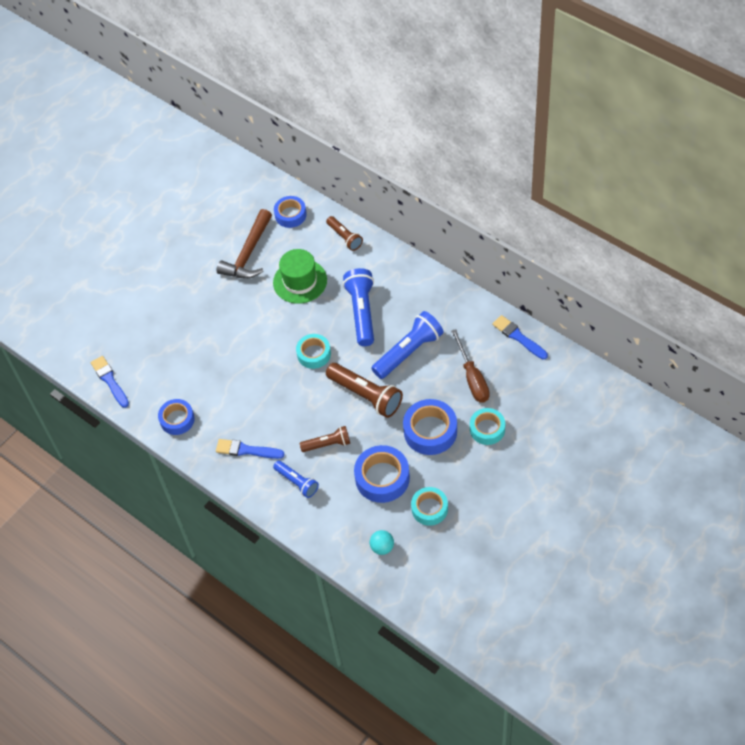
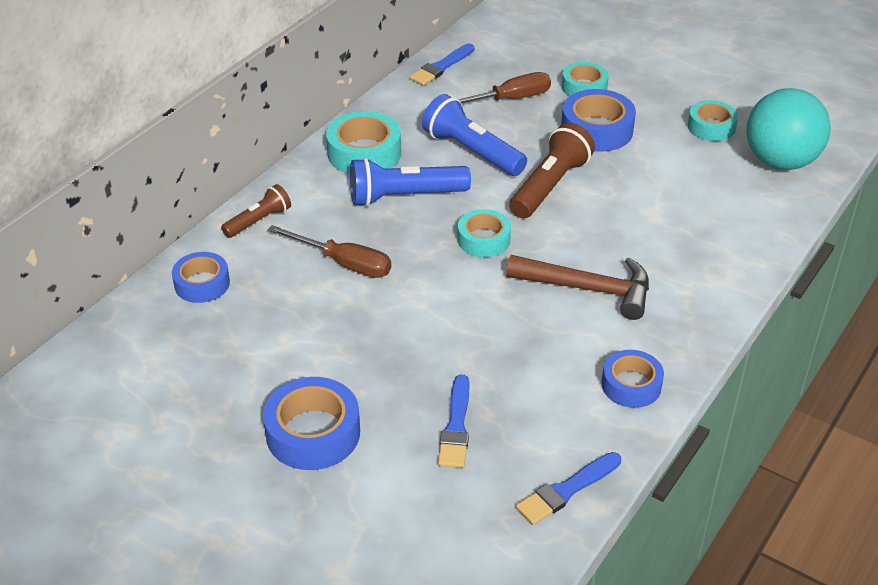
camera: 100 degrees left, 15 degrees down
blue brush [216,439,284,459] -> blue brush moved to [438,375,470,468]
brown hammer [217,209,272,279] -> brown hammer moved to [506,255,649,320]
green hat [273,249,327,304] -> brown screwdriver [268,225,391,278]
blue flashlight [273,461,319,498] -> none
brown flashlight [300,426,350,452] -> none
blue tape [354,445,410,503] -> blue tape moved to [263,377,360,470]
turquoise ball [370,530,394,555] -> turquoise ball [746,88,831,170], size x2.46
none -> turquoise tape [326,111,401,174]

